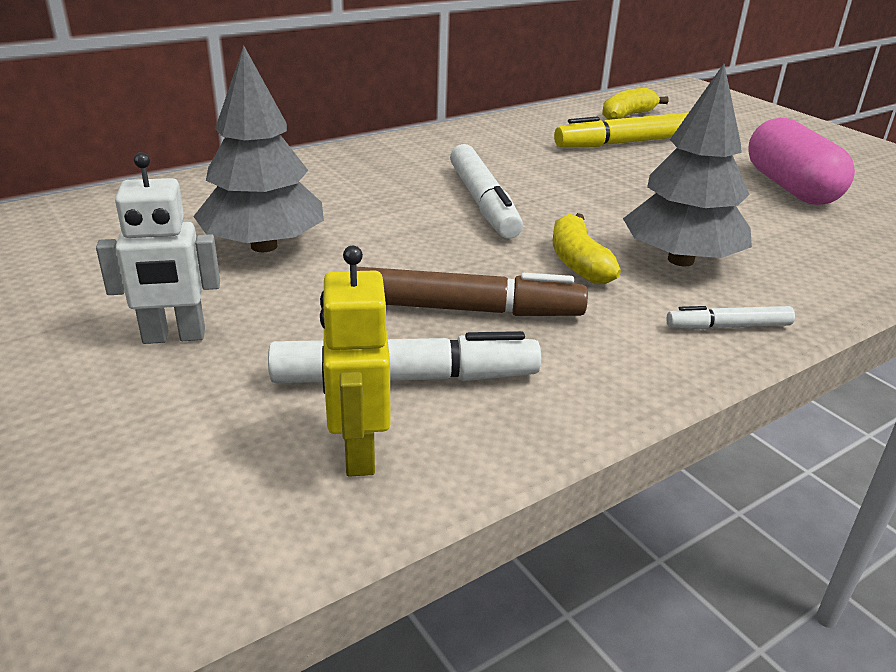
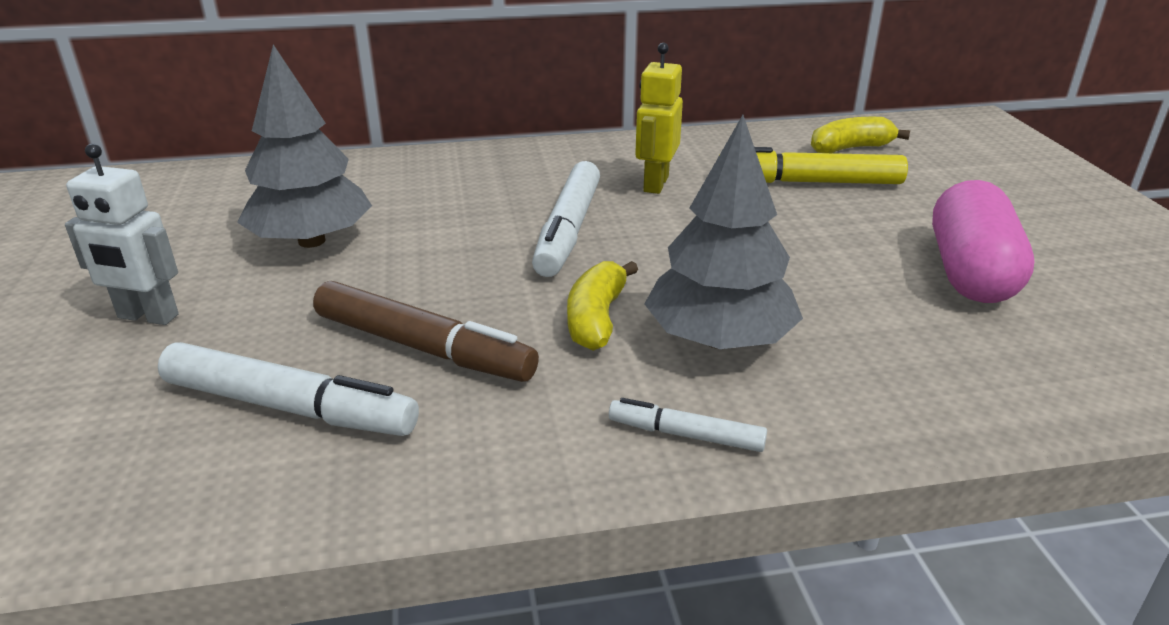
camera: 25 degrees right, 0 degrees up
yellow robot [320,246,391,477] -> yellow robot moved to [635,43,683,194]

